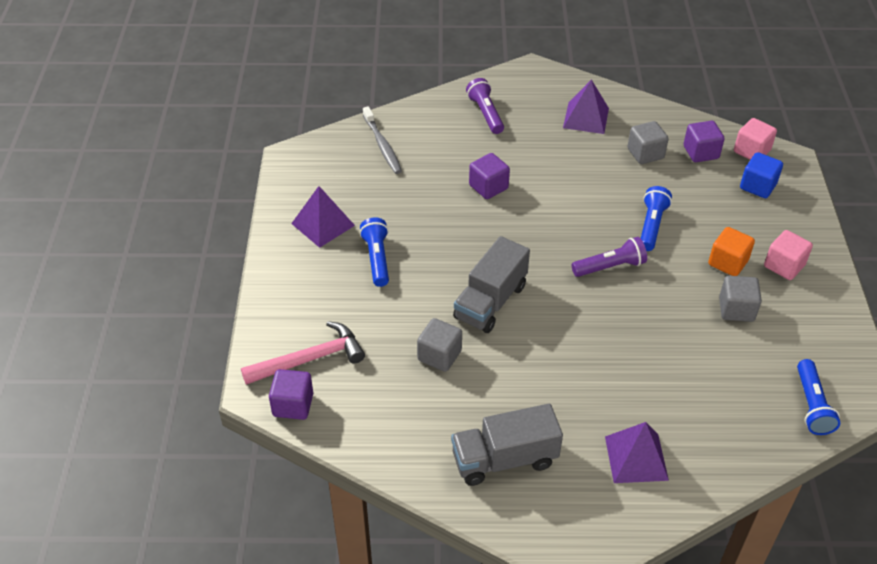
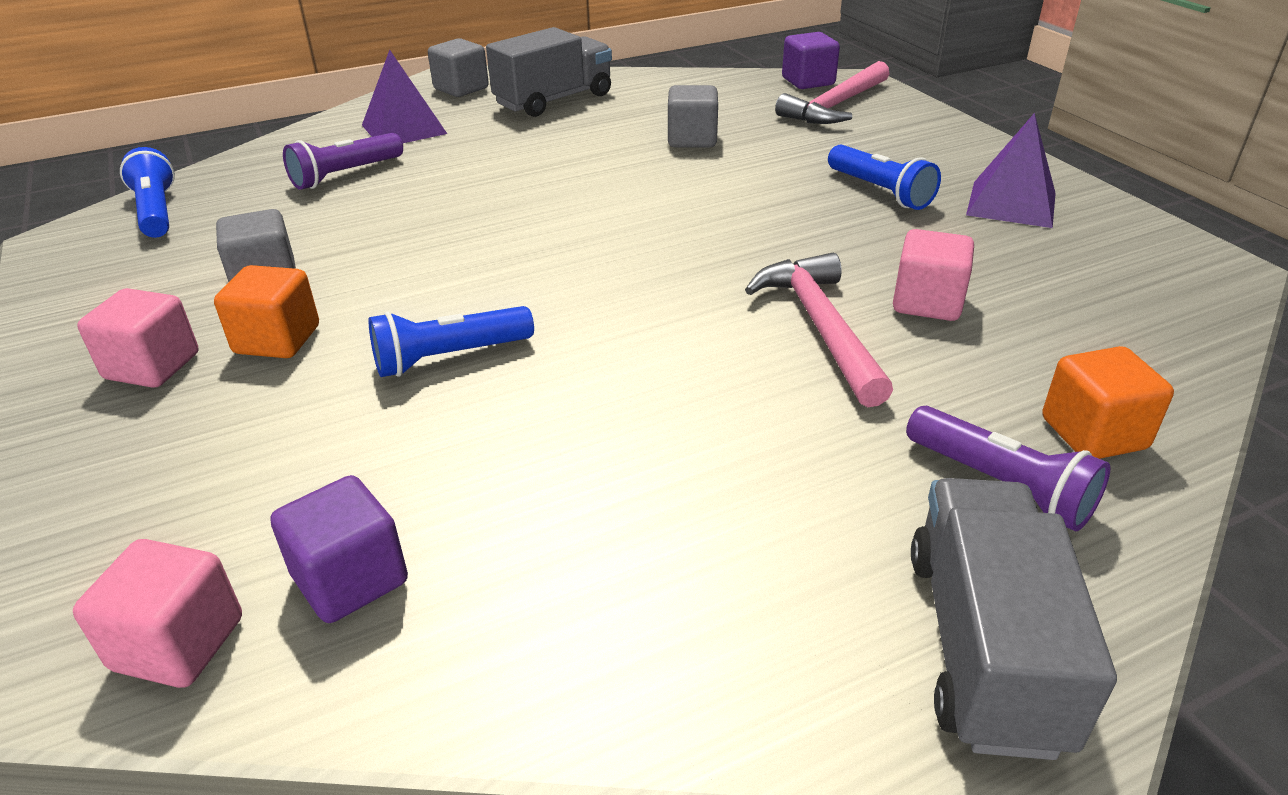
camera: 155 degrees right, 10 degrees down
grey toothbrush [363,106,402,174] -> none
grey truck [453,236,530,333] -> grey truck moved to [911,478,1117,760]
purple cube [469,153,510,199] -> pink hammer [745,253,893,407]
purple pyramid [563,79,609,134] -> none
purple flashlight [572,237,647,277] -> purple flashlight moved to [283,133,403,190]
grey cube [628,121,669,164] -> grey cube moved to [428,38,489,97]
blue flashlight [641,186,672,251] -> blue flashlight turned 75 degrees clockwise [369,306,534,377]
blue cube [740,152,783,198] -> none
none -> pink cube [893,229,974,321]
none -> orange cube [1042,346,1174,459]

